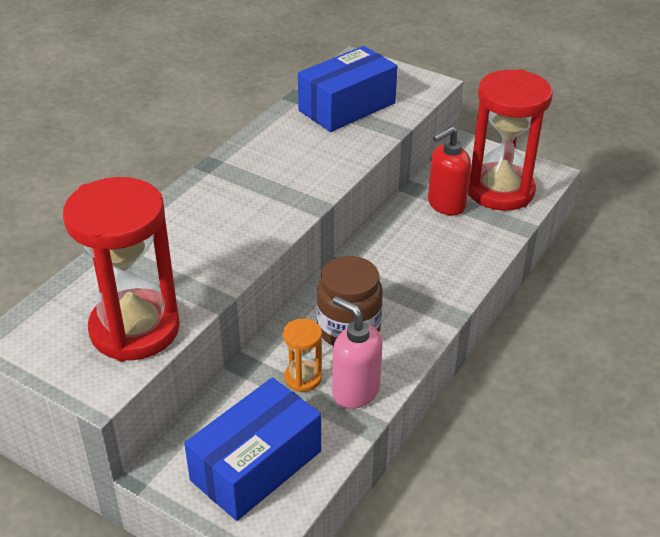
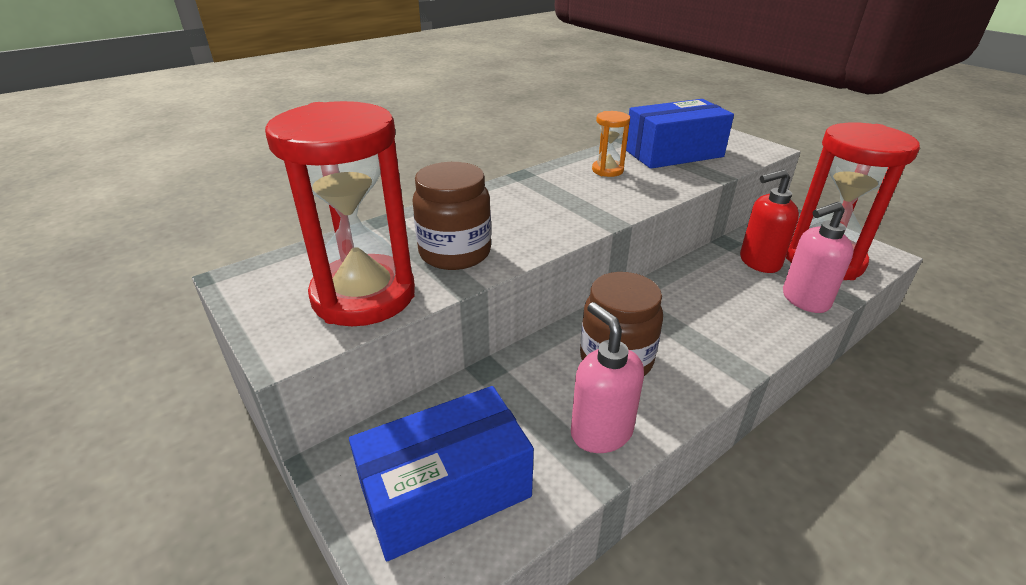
camera: 20 degrees right, 5 degrees down
orange hourglass [283,319,322,392] -> orange hourglass moved to [592,111,630,177]
none -> brown jar [412,162,491,270]
none -> pink soap dispenser [783,202,854,313]

